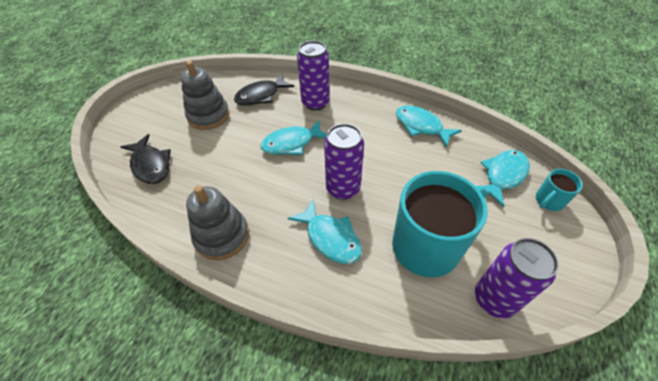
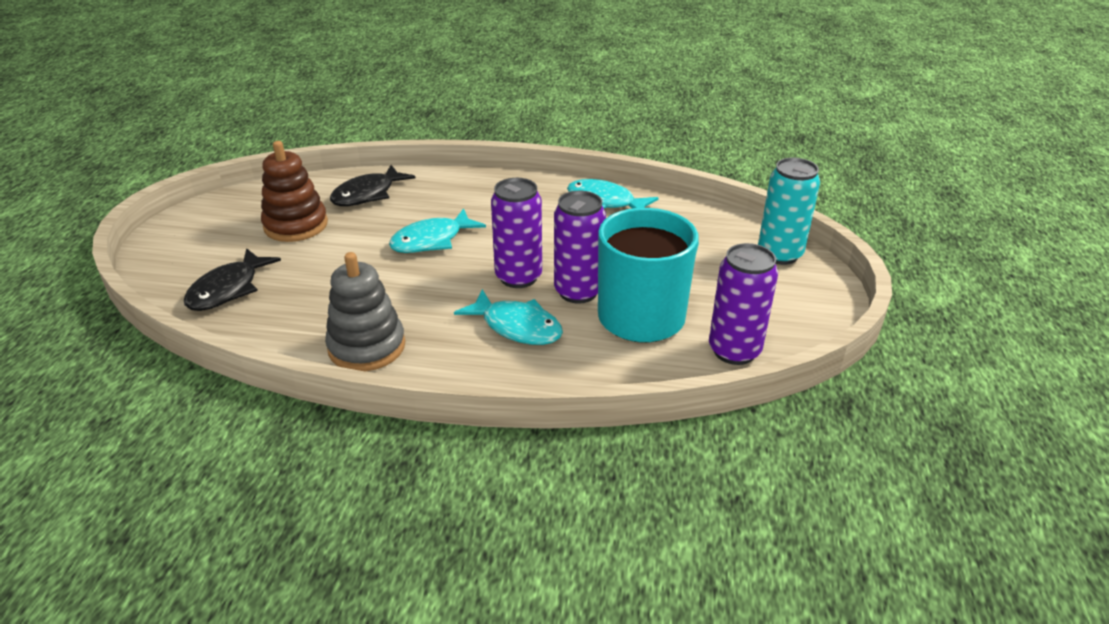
camera: 15 degrees left, 15 degrees down
black fish [121,134,171,184] -> black fish turned 75 degrees clockwise [184,248,281,311]
grey stacking toy [181,61,229,130] -> brown stacking toy [261,141,328,242]
purple can [297,41,330,111] -> purple can moved to [554,191,606,303]
turquoise fish [480,150,530,207] -> none
turquoise mug [536,169,583,211] -> turquoise can [758,158,820,265]

